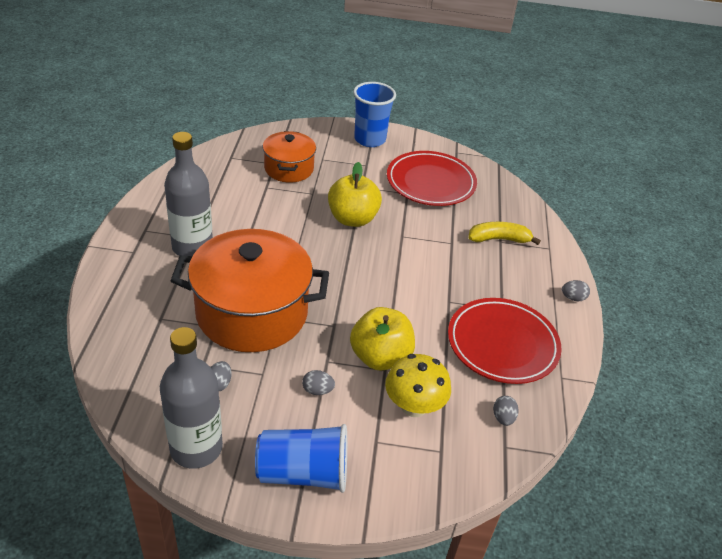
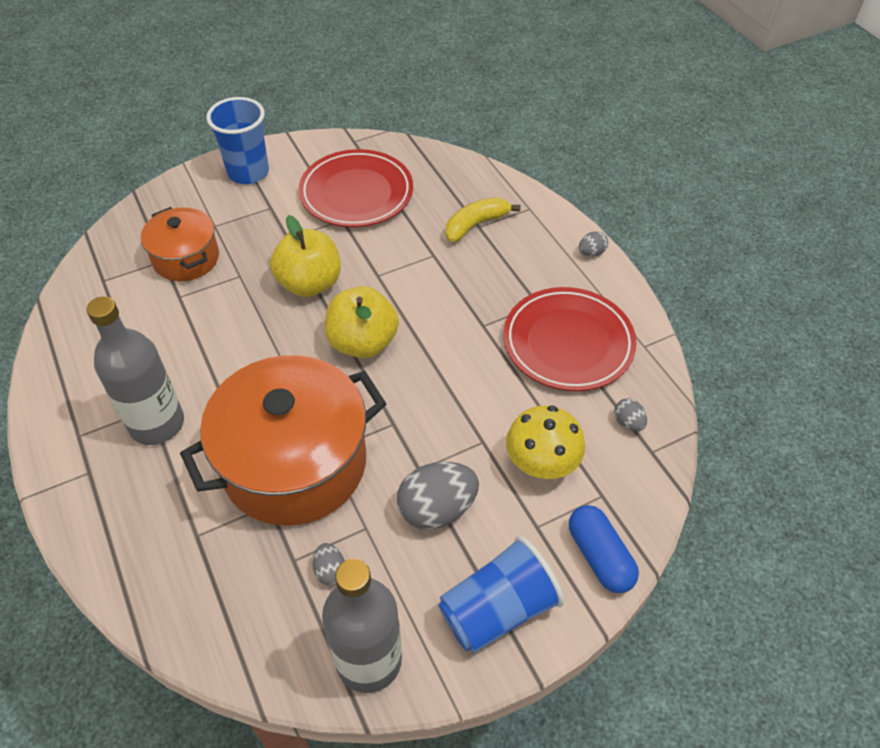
camera: 30 degrees left, 10 degrees up
grey egg [302,370,335,395] -> grey egg [397,462,479,530], size x2.05
yellow apple [350,307,415,371] -> yellow apple moved to [325,286,399,358]
none -> blue capsule [569,505,639,593]

